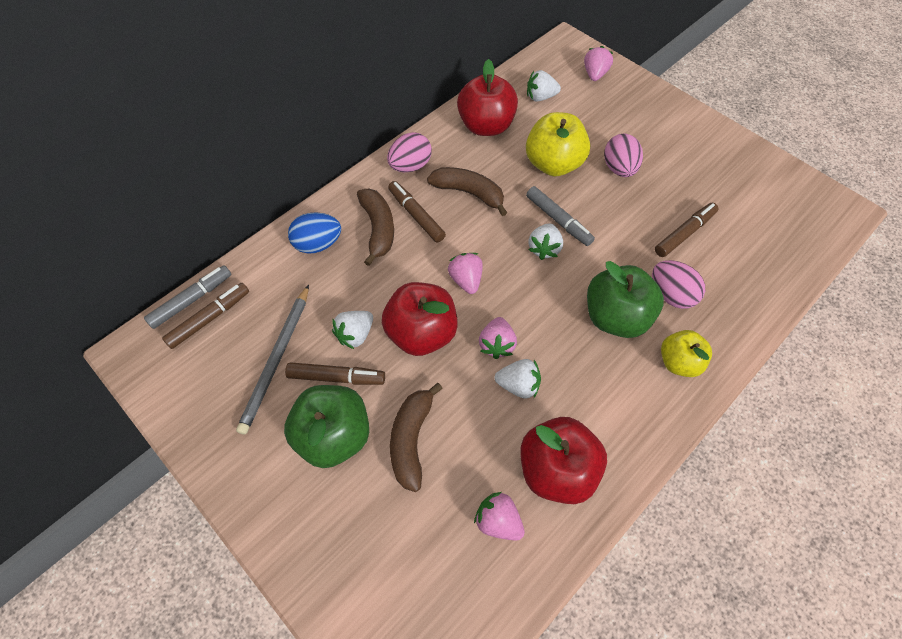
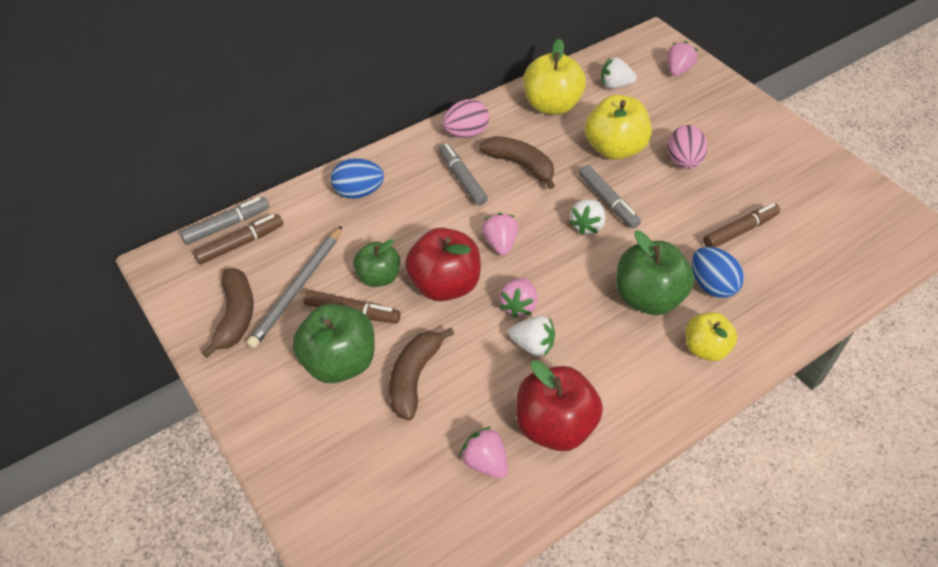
camera: 10 degrees right, 10 degrees down
white strawberry [332,311,373,349] -> green apple [353,239,400,287]
brown banana [357,189,394,266] -> brown banana moved to [202,269,254,358]
brown marker [388,181,446,243] -> grey marker [439,143,488,206]
red apple [457,59,518,136] -> yellow apple [523,38,586,115]
pink egg [652,260,705,309] -> blue egg [691,247,744,298]

